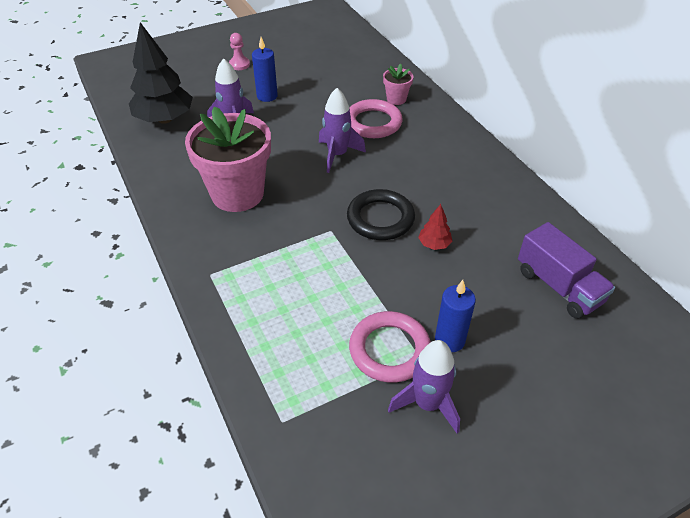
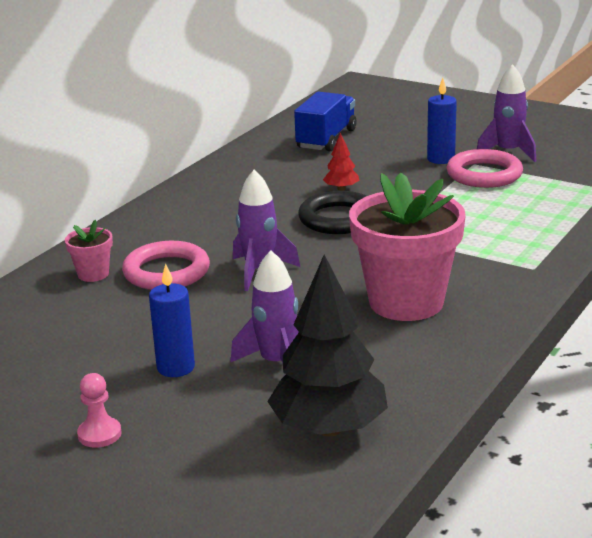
camera: 120 degrees left, 20 degrees down
purple truck [518,222,615,319] -> blue truck [294,92,357,151]

